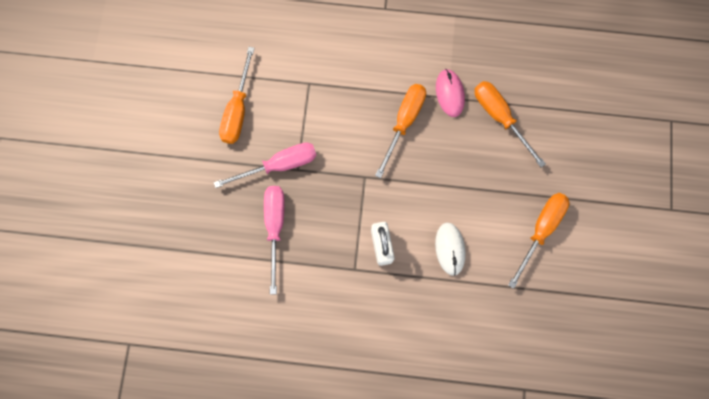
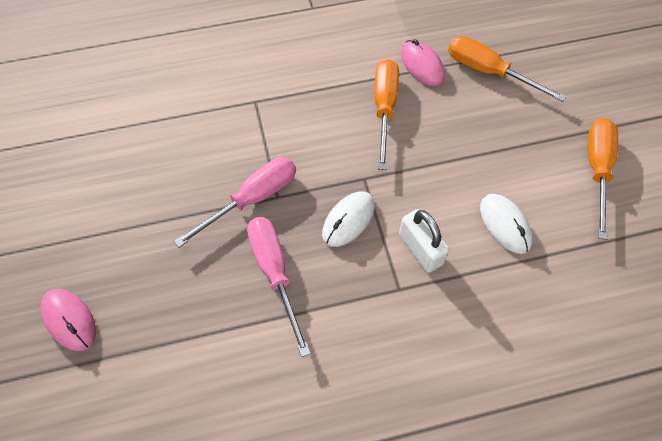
camera: 20 degrees left, 15 degrees down
orange screwdriver [219,47,255,144] -> none
none -> pink mouse [40,289,96,351]
none -> white mouse [322,192,375,247]

